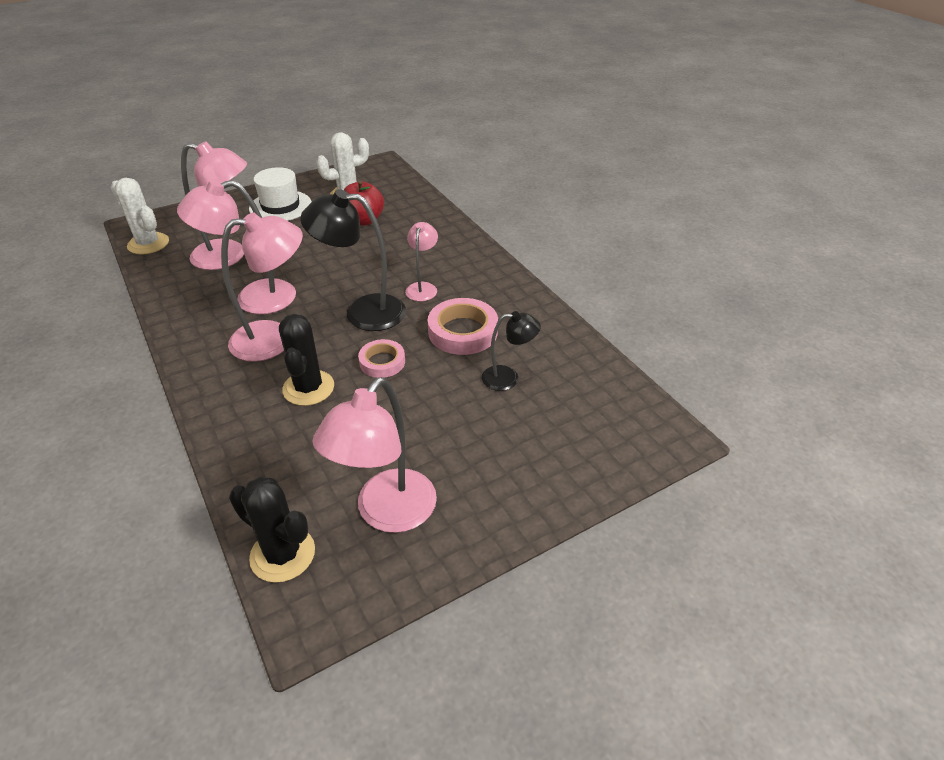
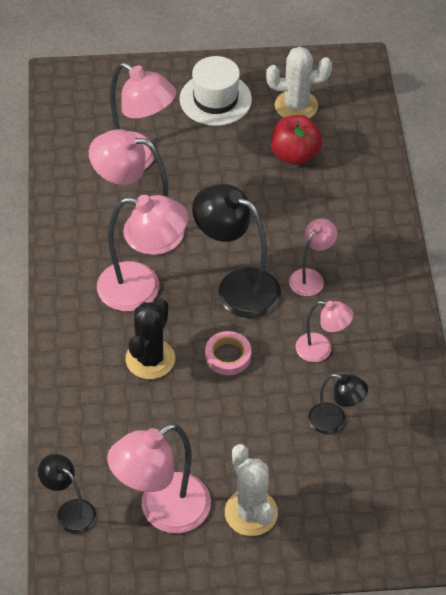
camera: 25 degrees right, 10 degrees up
white cactus [111,178,169,254] -> white cactus moved to [225,444,278,536]
black cactus [229,476,315,583] -> black lamp [38,454,96,534]
pink tape [428,298,498,355] -> pink lamp [296,301,354,362]

